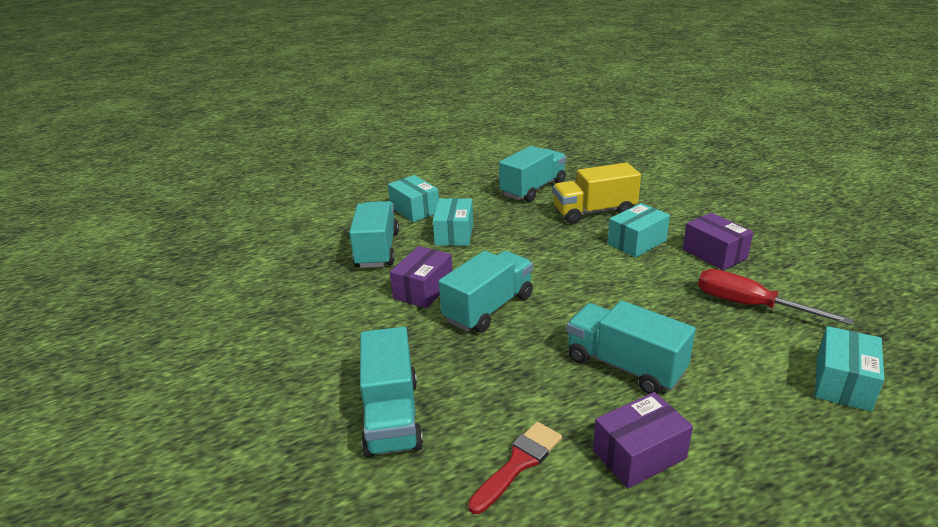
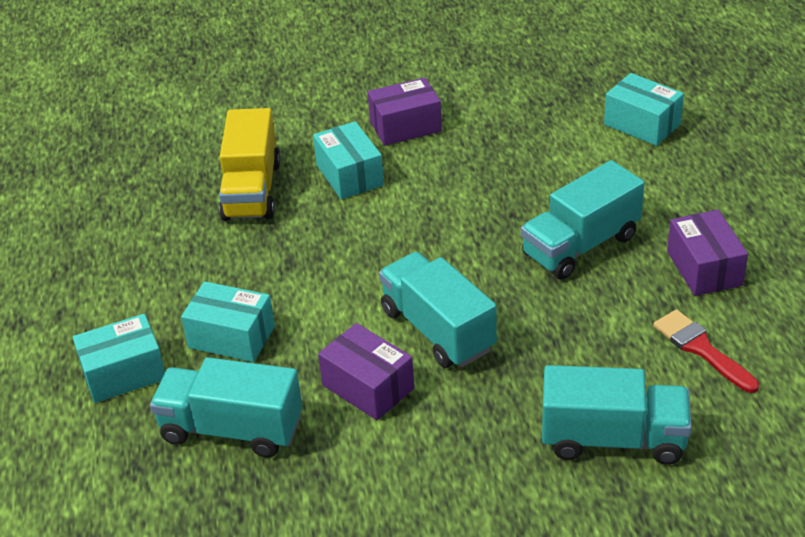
camera: 75 degrees left, 10 degrees up
turquoise truck [499,146,566,202] -> none
red screwdriver [698,269,854,325] -> none

